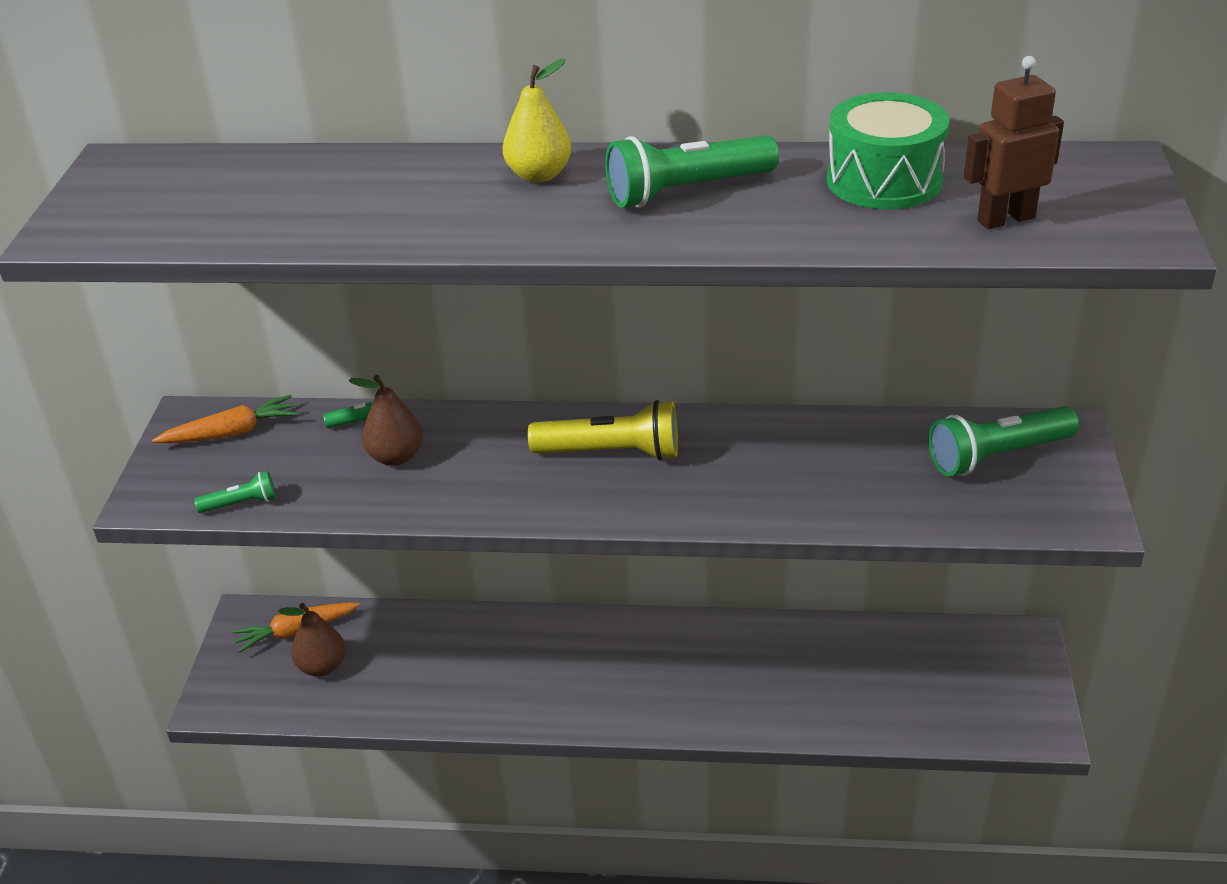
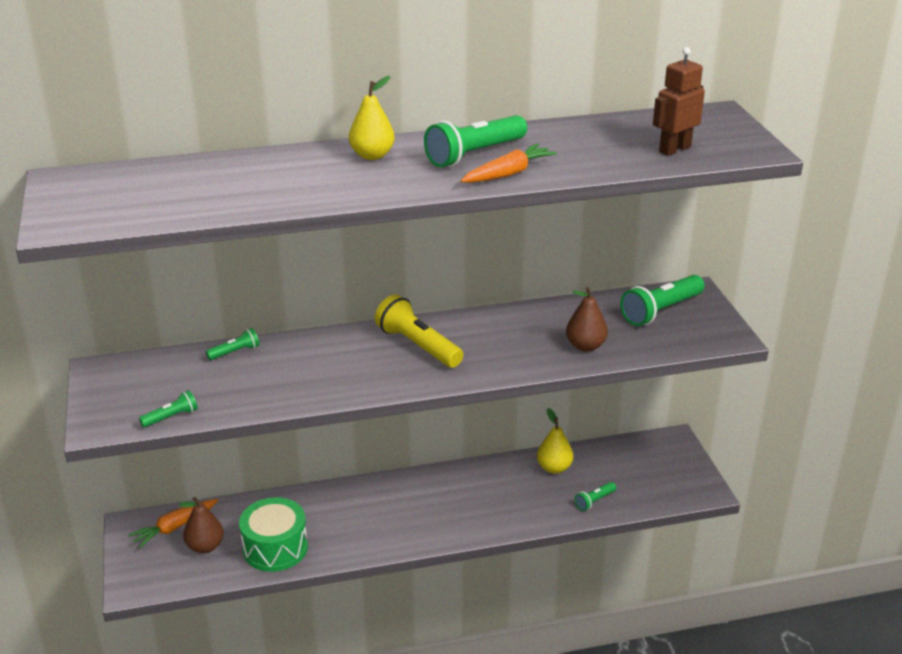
camera: 20 degrees left, 5 degrees down
orange carrot [152,394,298,443] -> orange carrot moved to [461,144,557,183]
brown pear [349,375,423,466] -> brown pear moved to [566,287,608,352]
yellow flashlight [528,400,678,461] -> yellow flashlight turned 120 degrees counterclockwise [375,294,463,368]
green drum [827,92,949,210] -> green drum moved to [239,497,308,572]
none -> yellow pear [537,408,573,474]
none -> green flashlight [575,482,616,511]

